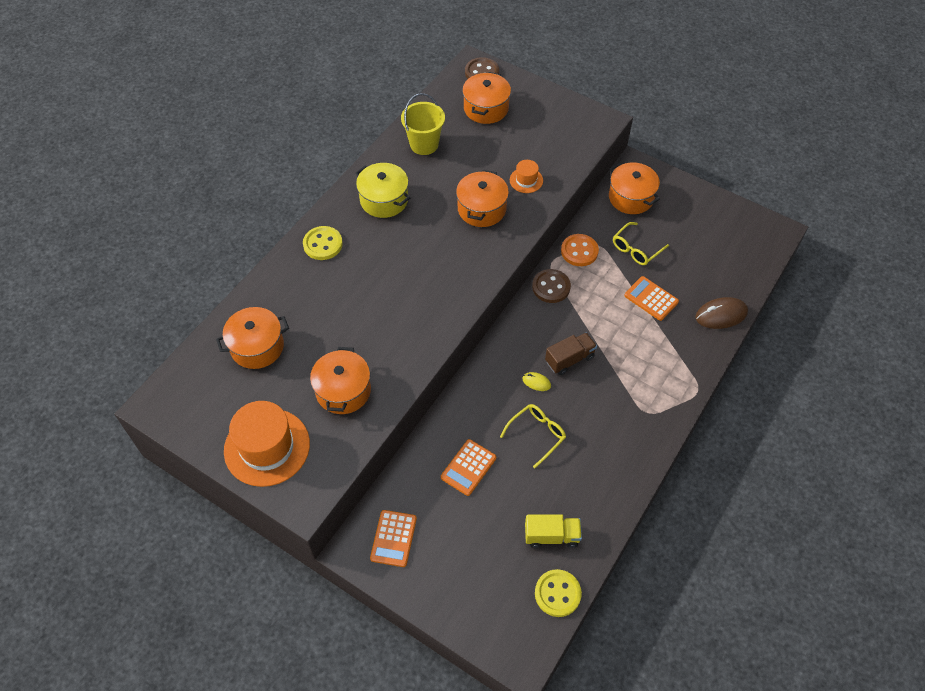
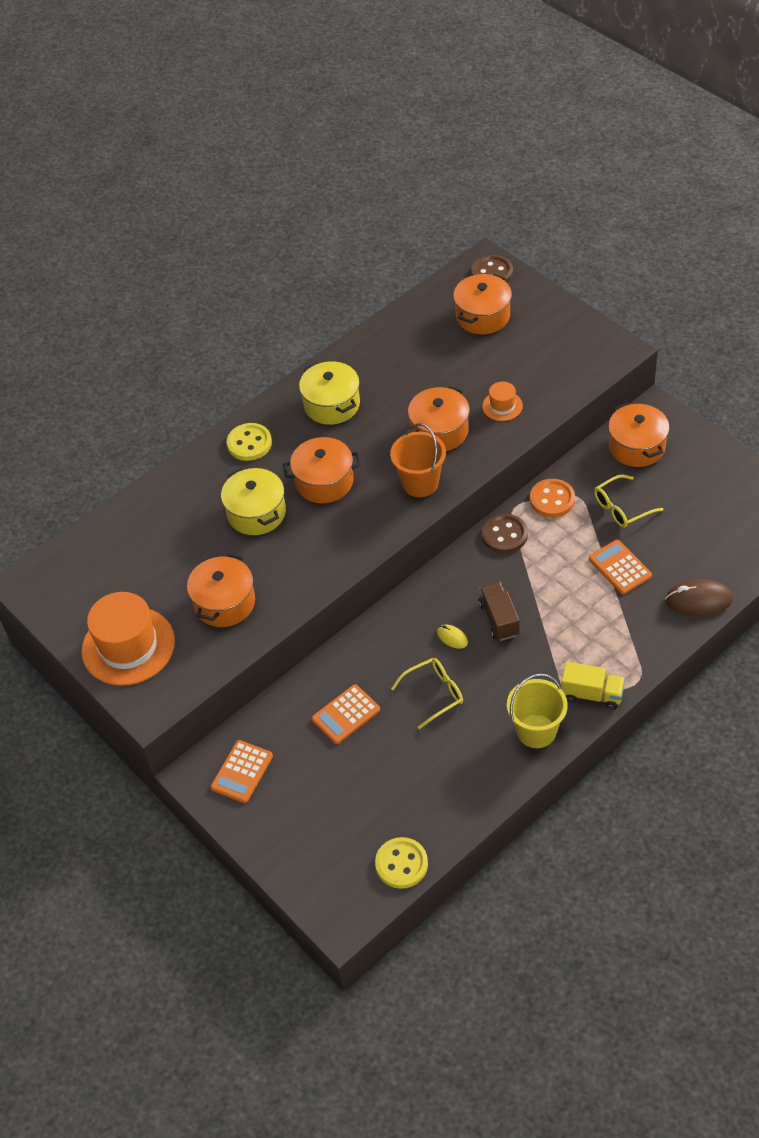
camera: 20 degrees right, 5 degrees down
orange pot [216,307,289,369] -> orange pot moved to [283,437,361,503]
yellow bucket [401,93,445,155] -> yellow bucket moved to [507,673,567,748]
yellow truck [525,514,582,548] -> yellow truck moved to [561,662,625,710]
brown truck [545,333,597,375] -> brown truck turned 90 degrees counterclockwise [479,582,520,641]
none -> yellow pot [221,468,286,535]
none -> orange bucket [390,423,446,497]

